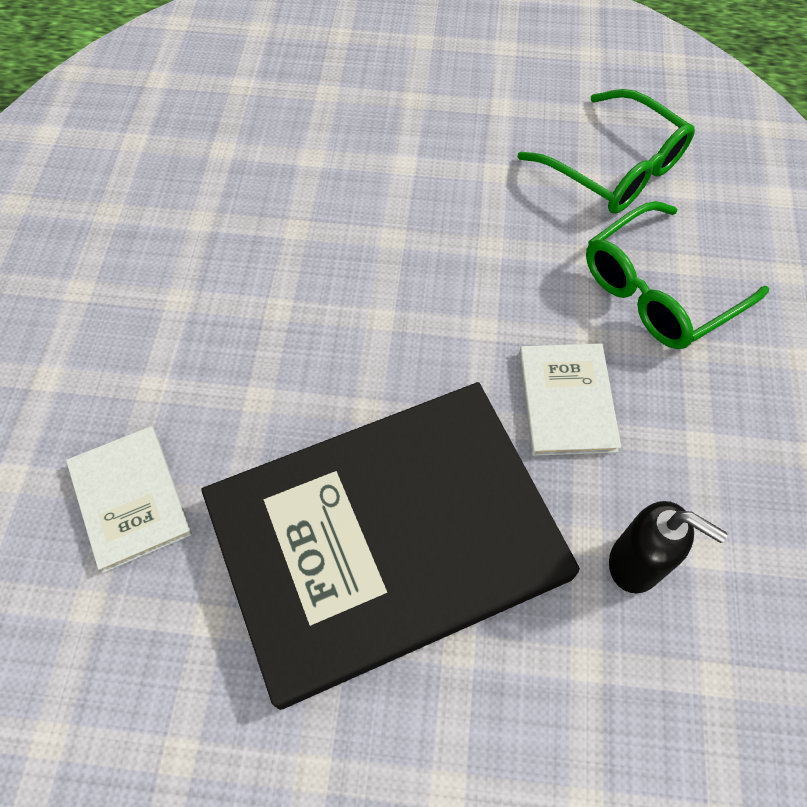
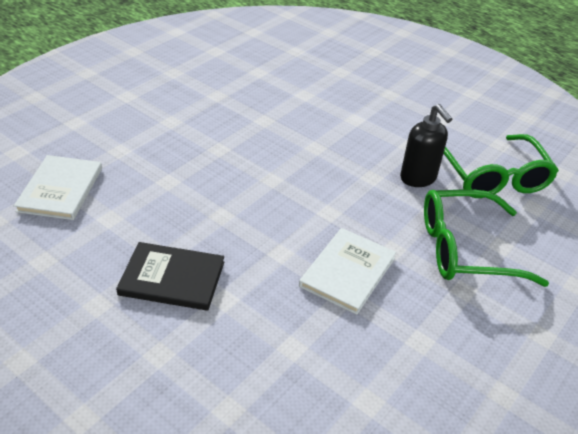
camera: 30 degrees right, 20 degrees down
black book [202,382,580,710] -> black book [116,242,224,311], size x0.42
black soap dispenser [609,501,728,593] -> black soap dispenser moved to [400,104,452,187]

